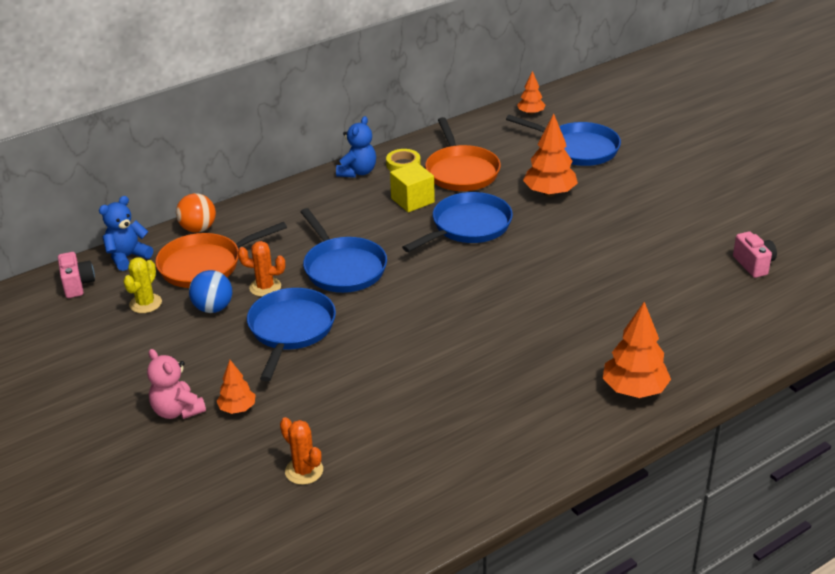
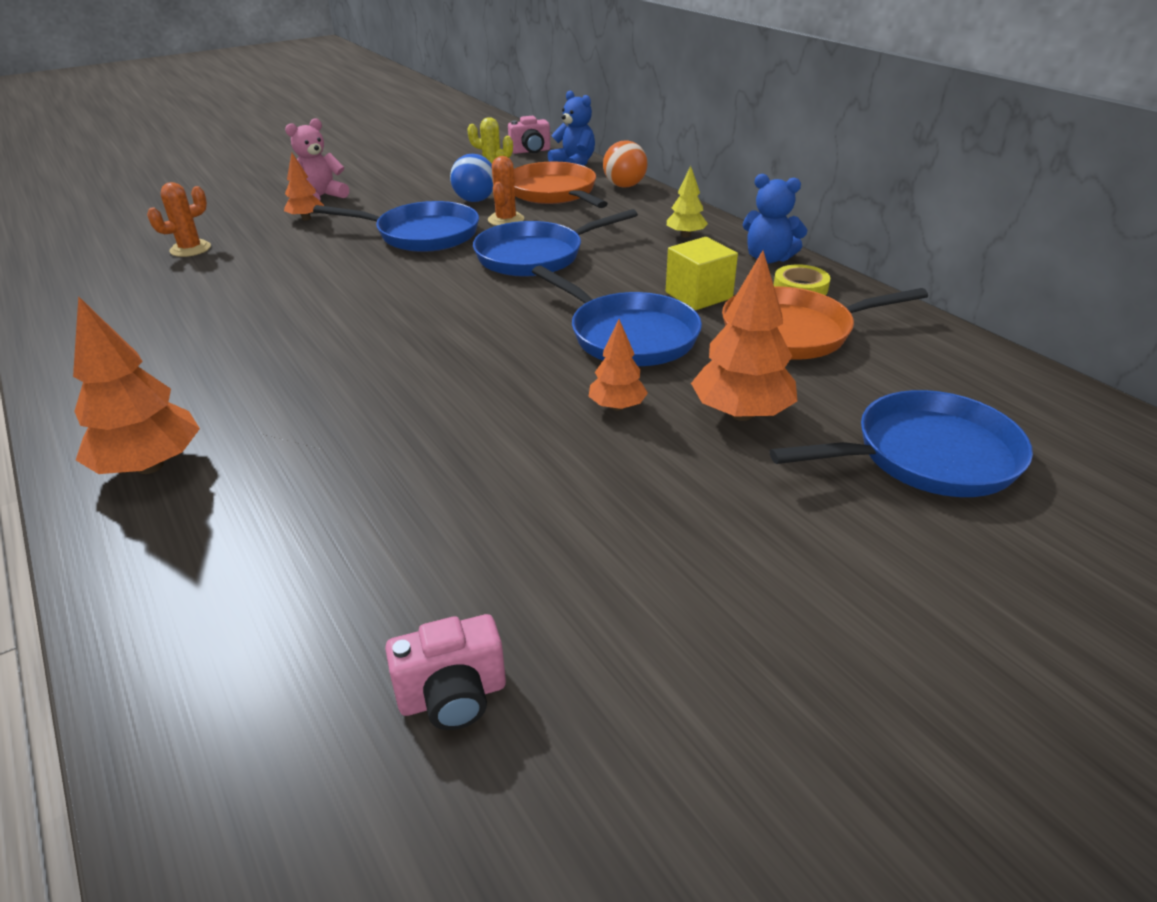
camera: 90 degrees right, 0 degrees up
blue pan [506,115,621,166] -> blue pan turned 135 degrees counterclockwise [770,390,1033,497]
orange tree [517,71,545,115] -> orange tree moved to [589,319,648,411]
none -> yellow tree [667,166,708,237]

